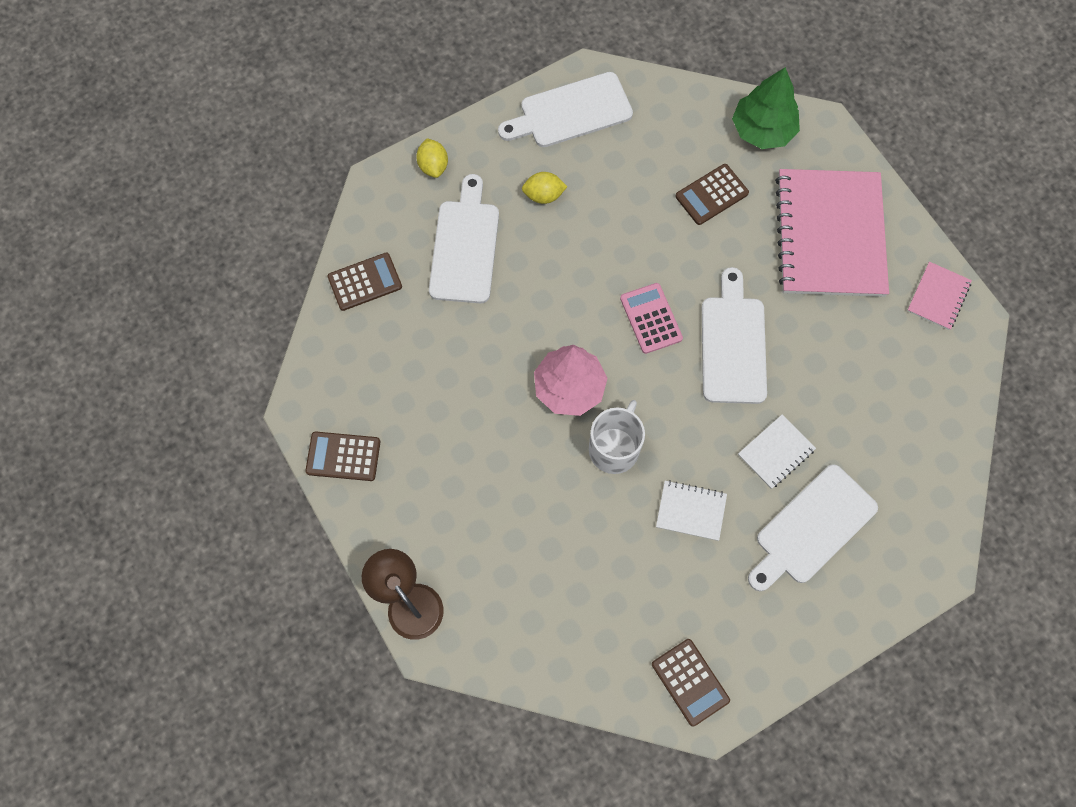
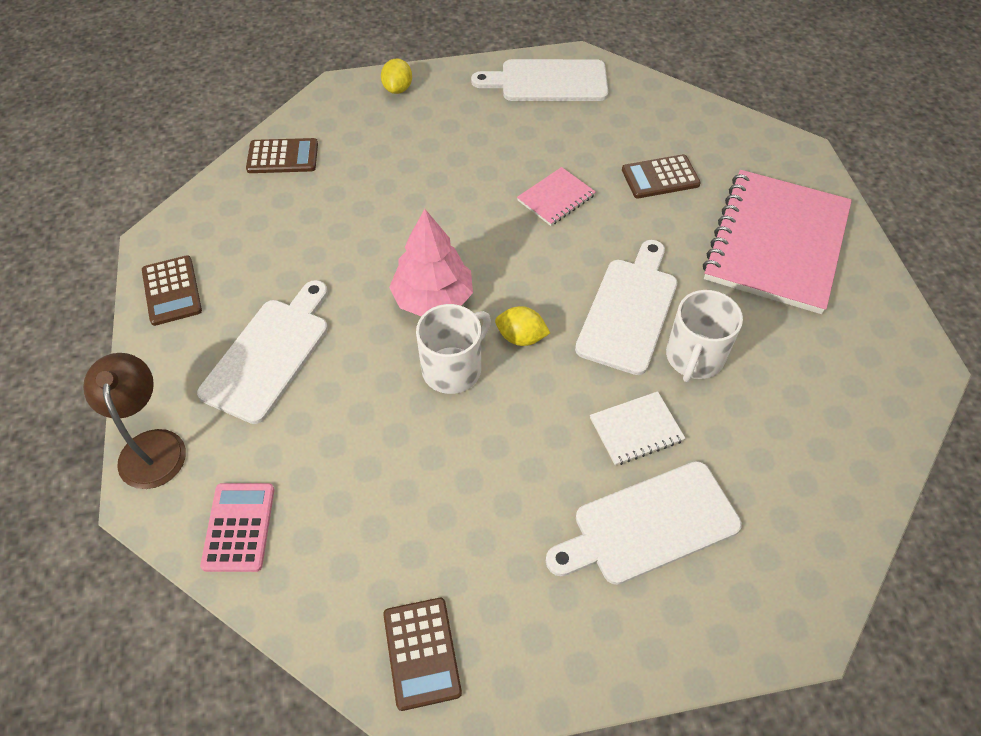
camera: 20 degrees right, 15 degrees down
brown calculator [305,432,380,481] -> brown calculator turned 135 degrees counterclockwise [142,255,202,326]
white cutting board [429,174,499,303] -> white cutting board moved to [197,280,328,424]
yellow lemon [522,172,568,204] -> yellow lemon moved to [495,306,550,346]
pink calculator [620,283,683,354] -> pink calculator moved to [200,483,274,572]
white notebook [656,480,727,541] -> none
green tree [732,67,800,149] -> none
pink notebook [907,262,972,330] -> pink notebook moved to [517,167,596,226]
none -> white mug [666,290,743,382]

